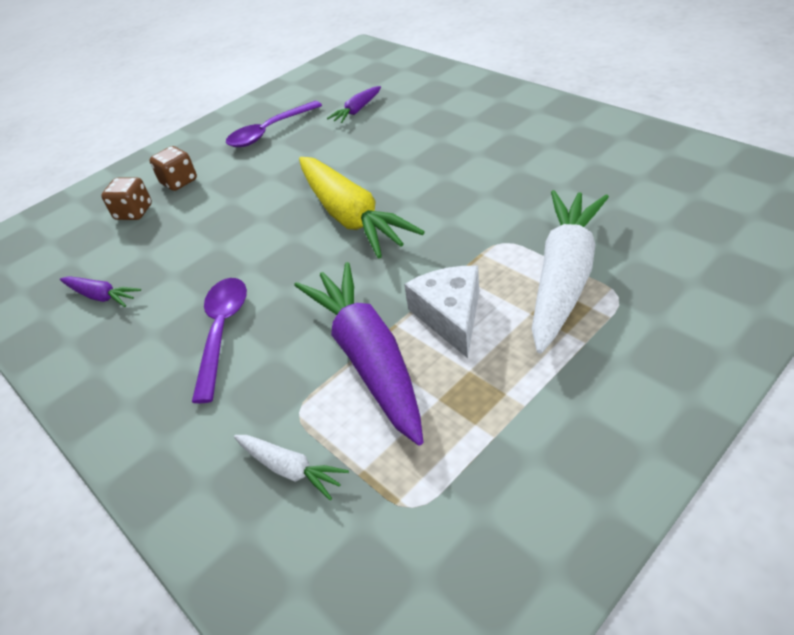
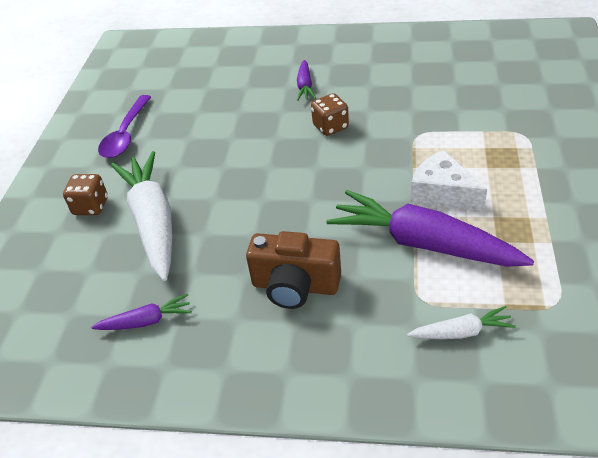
camera: 40 degrees left, 0 degrees up
brown dice [101,177,152,220] -> brown dice moved to [311,93,349,136]
purple spoon [192,278,247,403] -> brown camera [246,231,341,309]
yellow carrot [299,157,425,258] -> none
purple carrot [327,86,381,123] -> purple carrot moved to [297,60,316,101]
white carrot [532,190,609,354] -> white carrot moved to [111,151,172,281]

